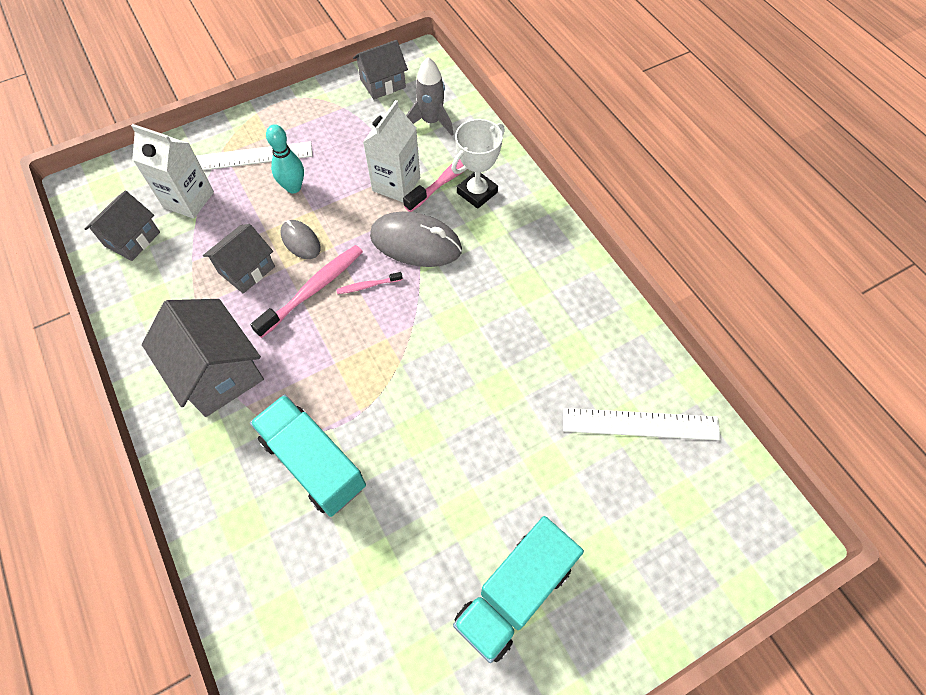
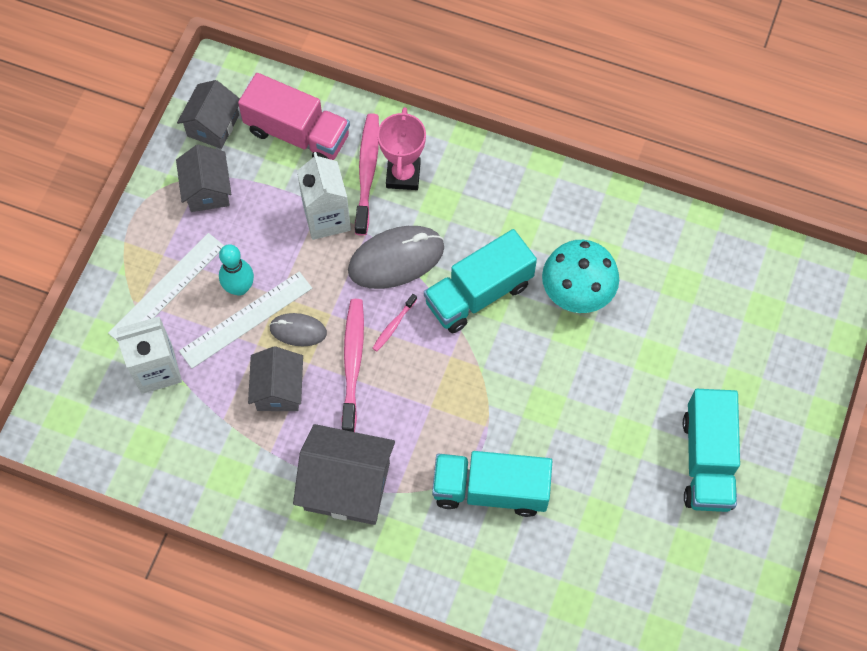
camera: 40 degrees left, 5 degrees up
grey house [84,191,160,261] -> grey house moved to [176,144,231,212]
grey rocket [406,57,454,136] -> pink truck [238,73,350,160]
white trophy [451,119,505,209] -> pink trophy [377,107,426,190]
white ruler [563,408,721,440] -> white ruler moved to [179,271,312,368]
none -> turquoise truck [424,229,537,333]
none -> turquoise mushroom [542,240,619,313]

